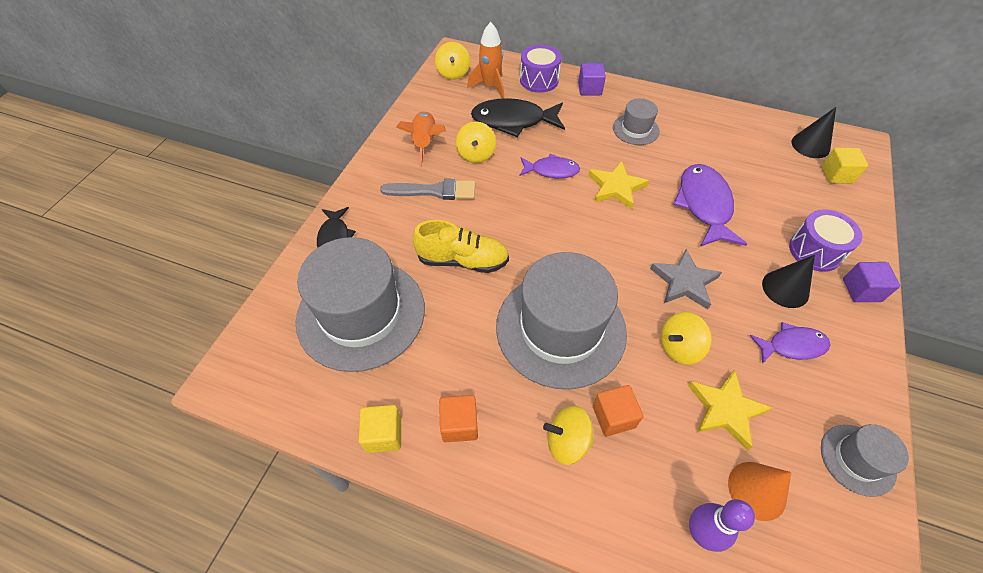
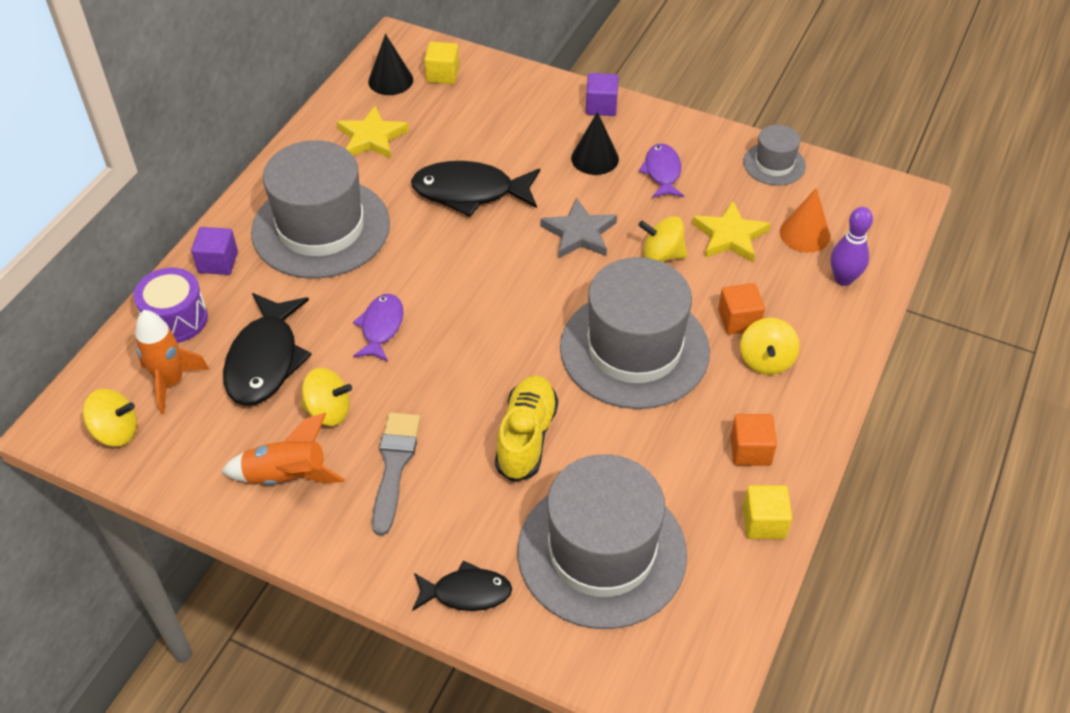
camera: 85 degrees left, 5 degrees down
yellow star [588,161,649,210] -> yellow star moved to [337,105,409,159]
grey hat [613,98,660,145] -> grey hat [251,140,390,279], size x2.12
yellow spinning top [661,312,712,365] -> yellow spinning top turned 120 degrees clockwise [638,216,687,262]
purple fish [673,164,747,246] -> black fish [411,161,540,217]
purple drum [789,209,862,272] -> none

